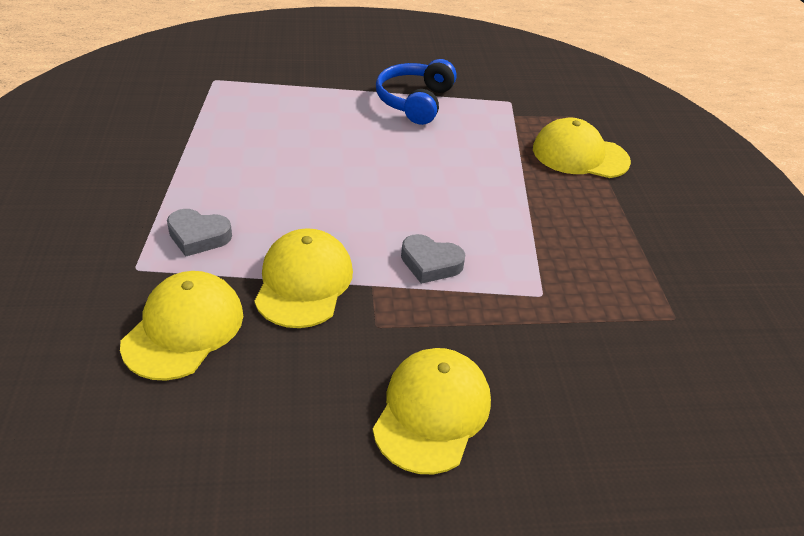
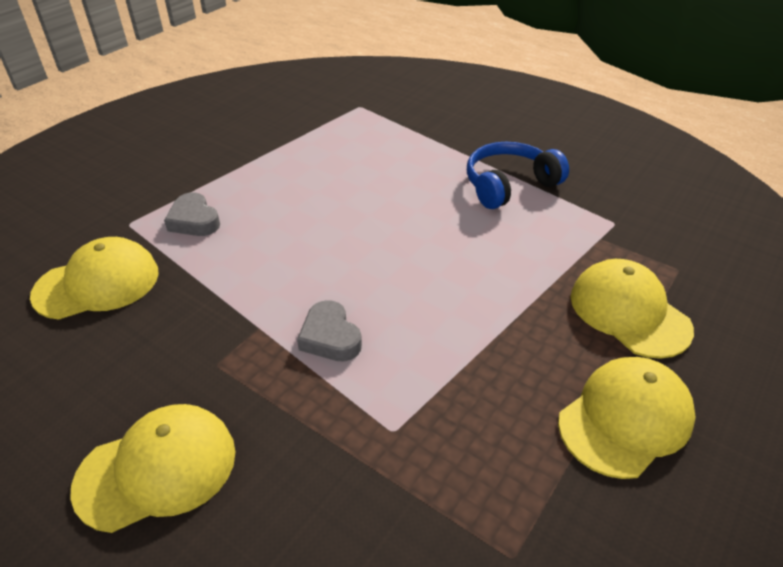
camera: 45 degrees right, 0 degrees up
yellow cap [254,228,353,328] -> yellow cap moved to [558,357,696,479]

